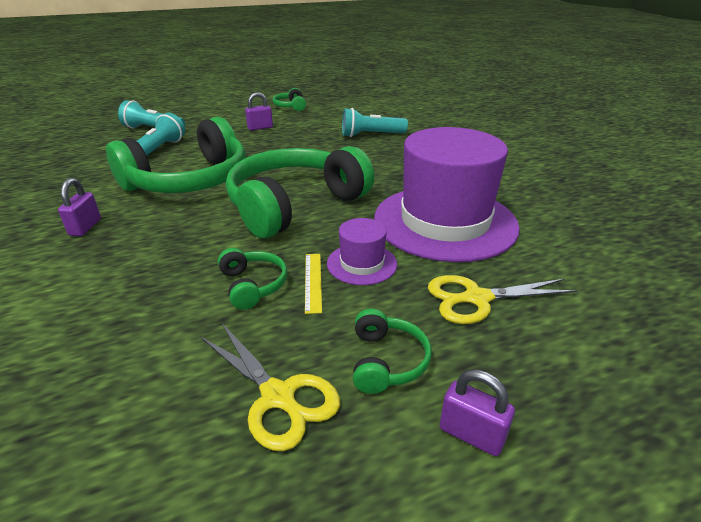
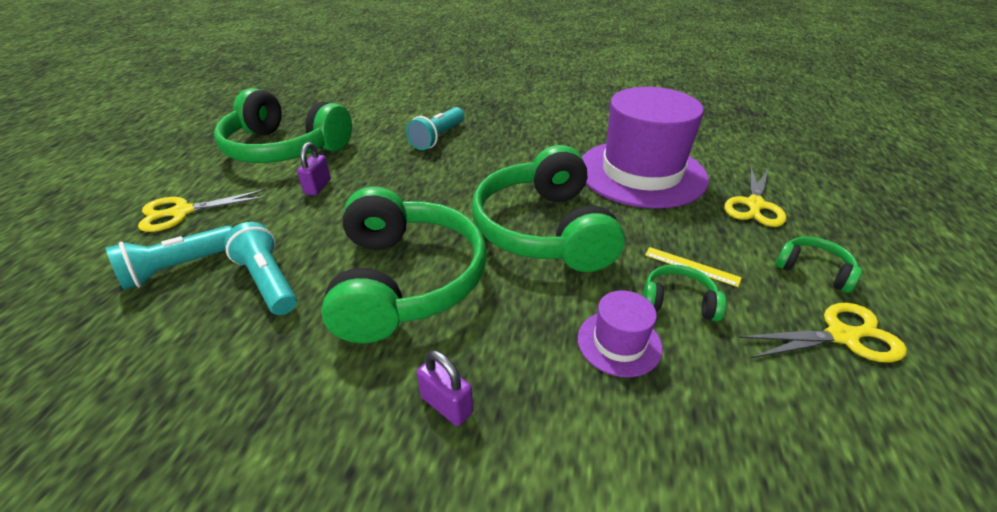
camera: 55 degrees left, 5 degrees up
green headphones [273,88,306,111] -> green headphones [214,88,352,163], size x2.37
purple hat [327,218,397,285] -> purple hat moved to [578,290,663,377]
purple padlock [439,370,515,456] -> none
none -> yellow scissors [138,189,267,232]

